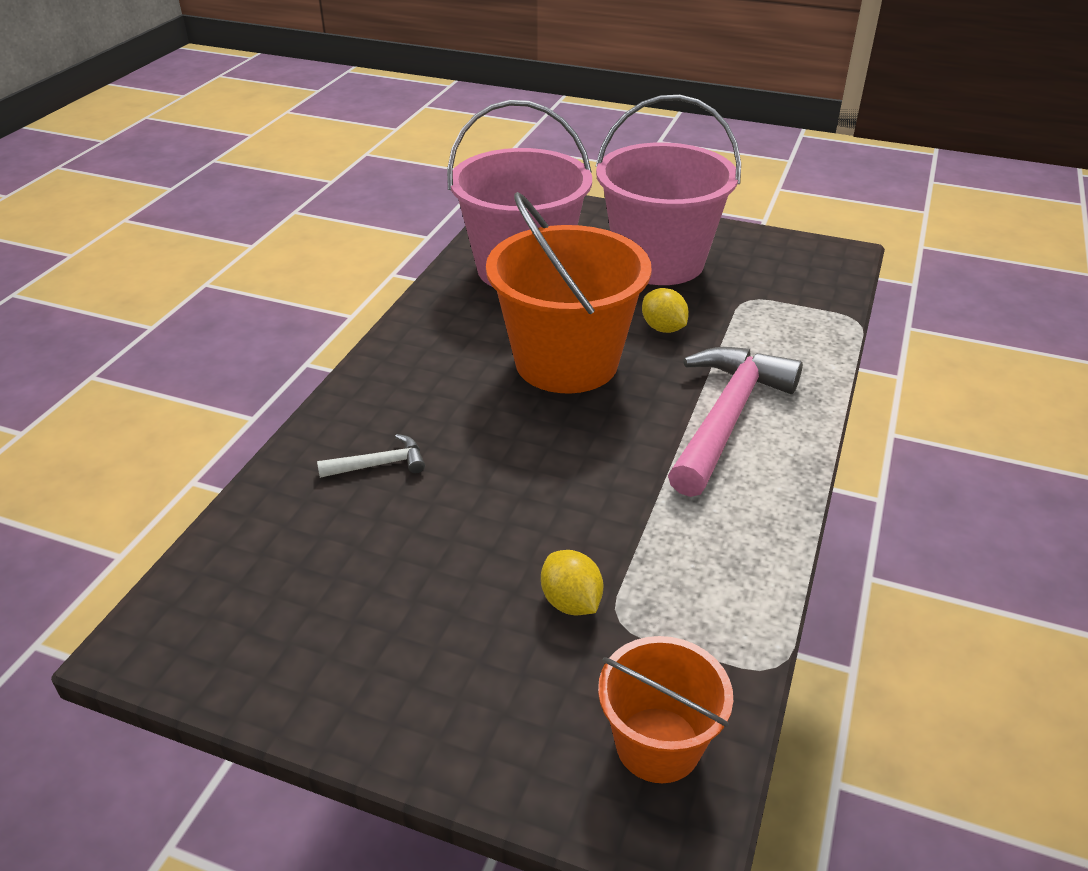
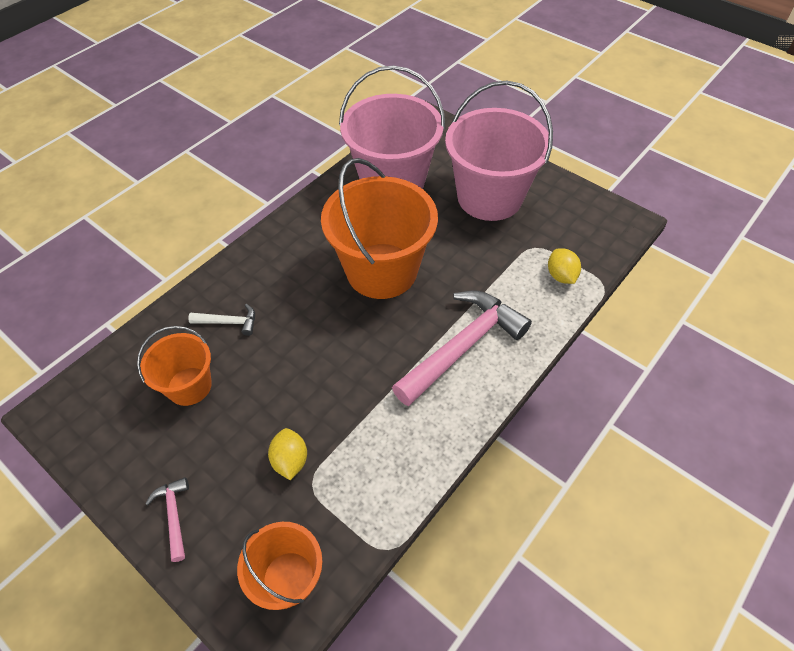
camera: 20 degrees right, 15 degrees up
yellow lemon [642,288,689,333] -> yellow lemon moved to [548,248,581,284]
none -> orange bucket [137,326,212,406]
none -> pink hammer [145,477,189,562]

